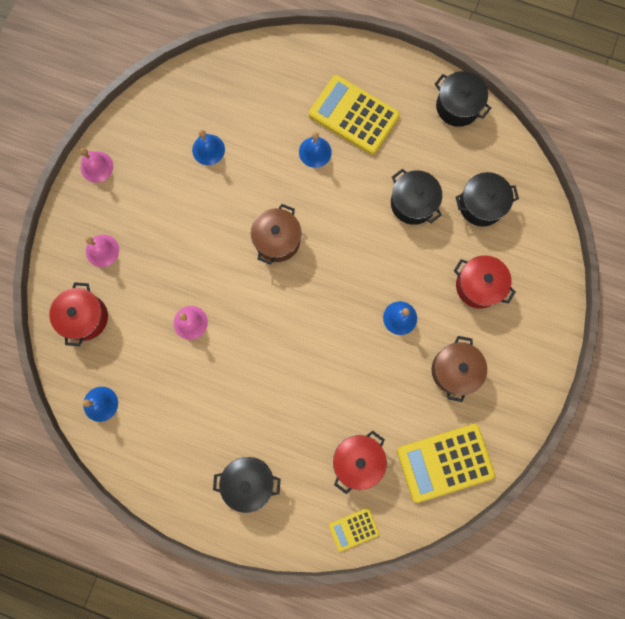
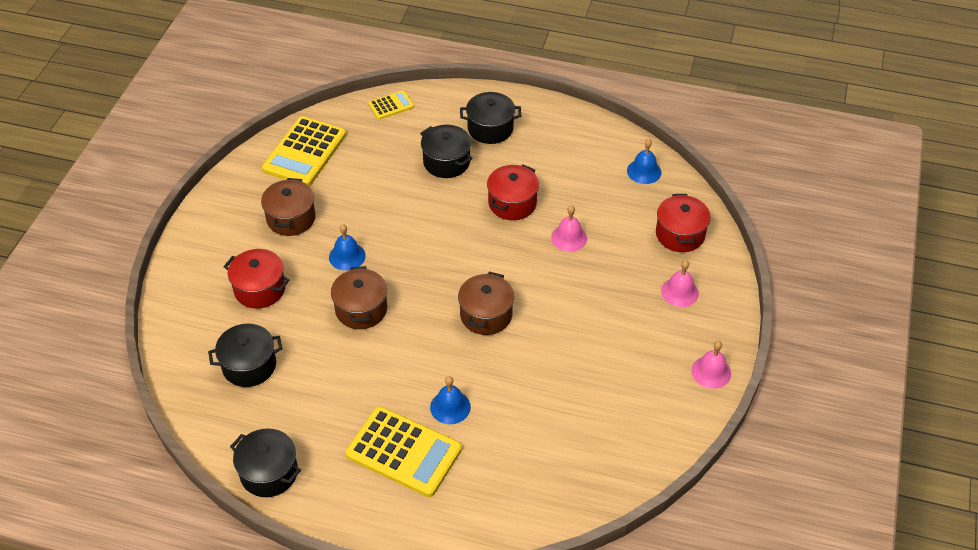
camera: 175 degrees right, 30 degrees down
blue bell [192,130,225,165] -> none
red pot [333,431,387,494] -> red pot moved to [487,165,539,220]
black pot [391,169,442,225] -> black pot moved to [420,125,473,178]
yellow calculator [397,424,495,503] -> yellow calculator turned 135 degrees clockwise [262,116,346,186]
none -> brown pot [331,266,387,329]

